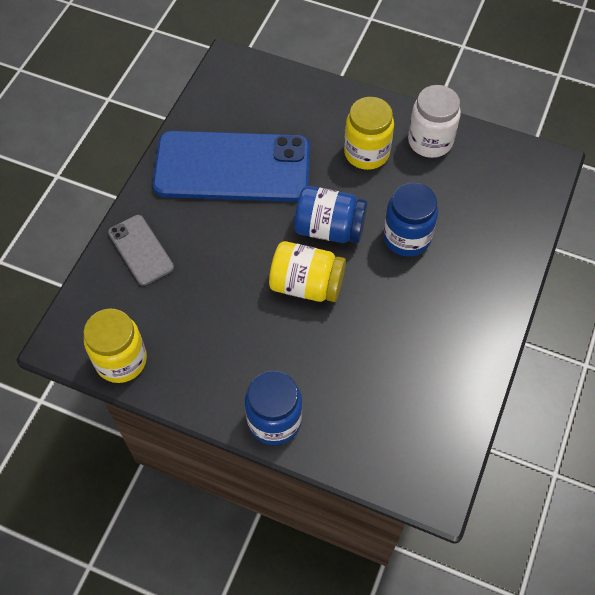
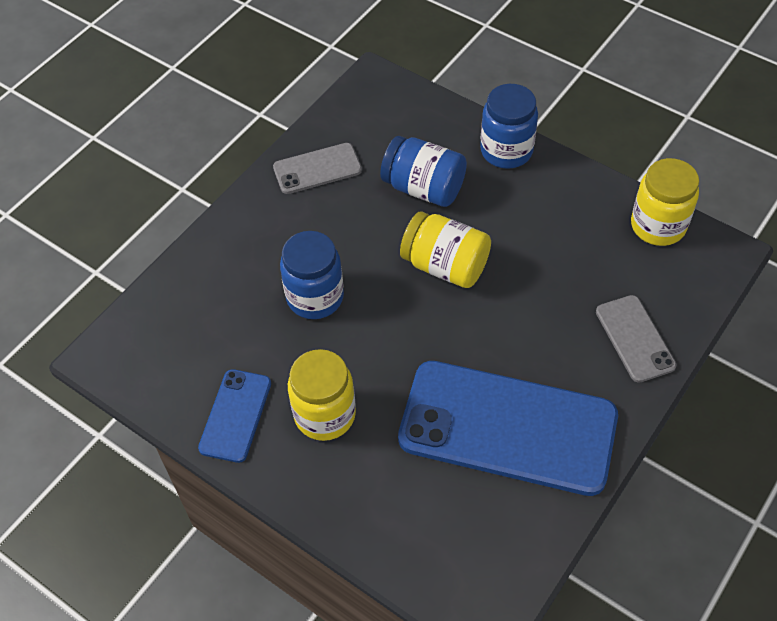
camera: 165 degrees left, 5 degrees down
blue jar [294,186,368,243] -> blue jar moved to [380,136,467,207]
white jar [408,85,461,158] -> blue phone [198,369,271,463]
none -> grey phone [273,143,362,194]

